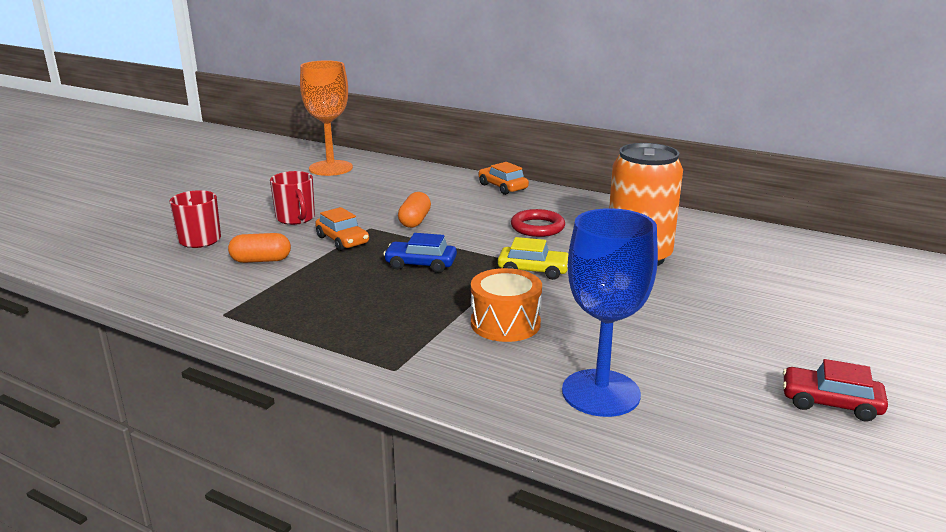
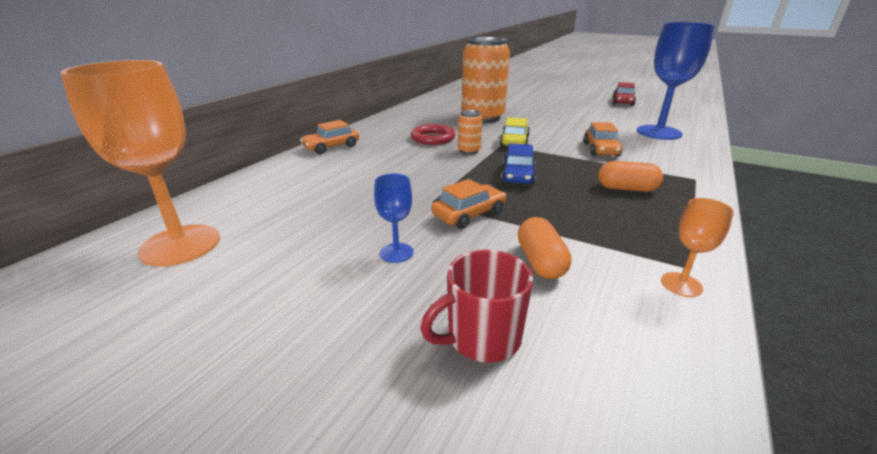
camera: 90 degrees left, 5 degrees up
red mug [270,171,315,225] -> blue goblet [374,173,413,263]
orange capsule [398,192,431,228] -> orange capsule moved to [598,161,663,192]
orange drum [471,268,542,342] -> orange car [583,122,622,157]
none -> orange can [458,110,482,154]
none -> orange goblet [661,198,734,297]

